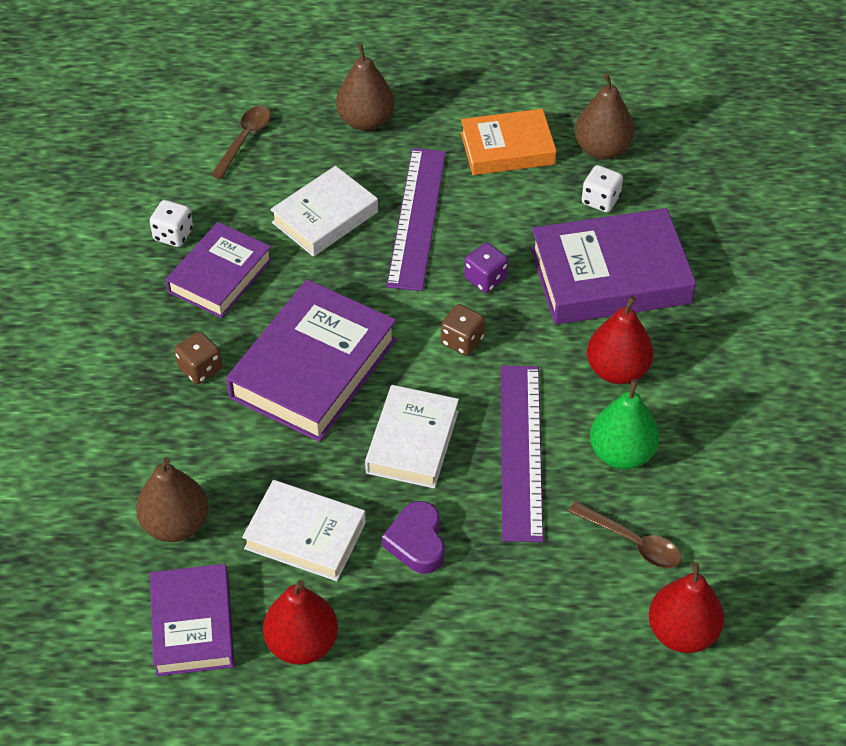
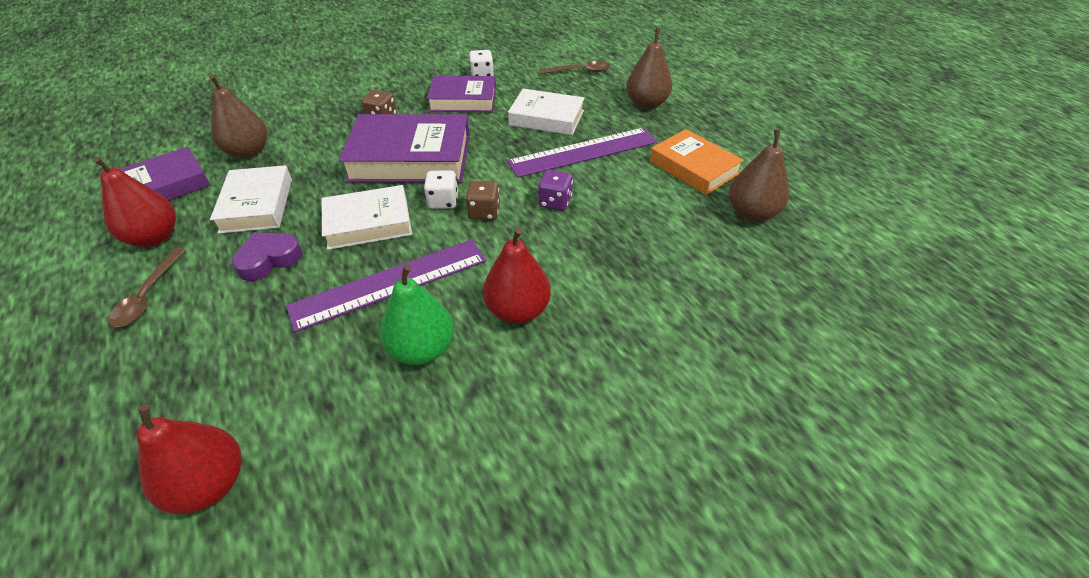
camera: 60 degrees right, 5 degrees down
purple book [531,208,696,324] -> none
brown spoon [568,501,681,568] -> brown spoon moved to [109,247,186,327]
white dice [582,165,623,212] -> white dice moved to [424,170,458,209]

